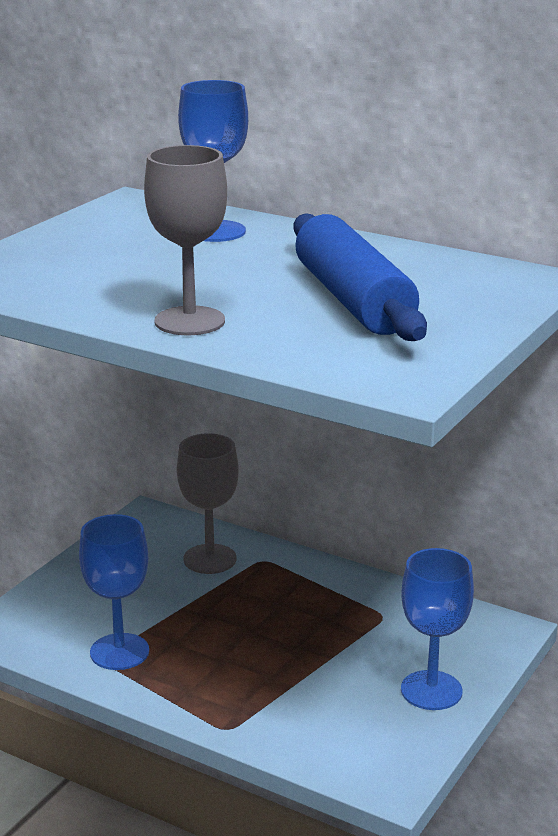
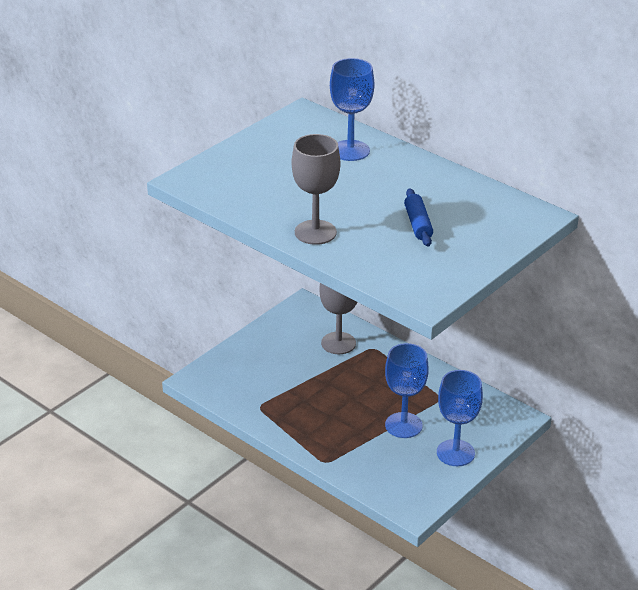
camera: 10 degrees right, 10 degrees up
blue goblet [79,514,149,670] -> blue goblet moved to [385,343,429,438]
blue rolling pin [294,213,427,341] -> blue rolling pin [404,188,433,247], size x0.50

